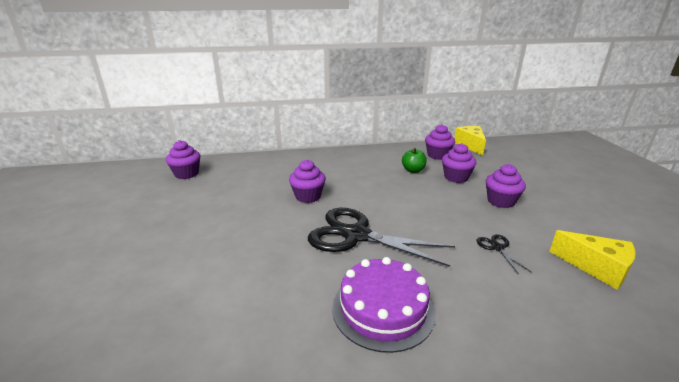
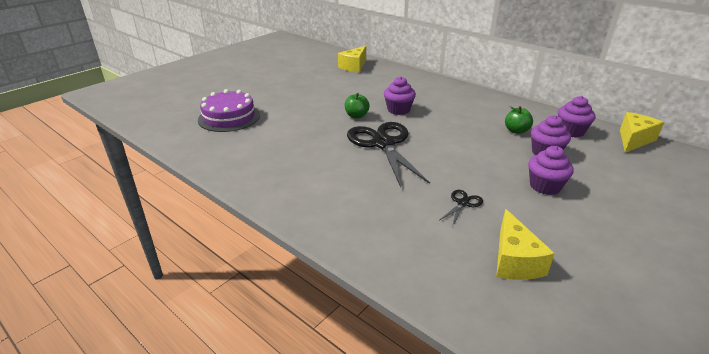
camera: 50 degrees right, 5 degrees up
purple cupcake [166,140,201,179] -> yellow cheese [338,46,366,73]
purple cake [332,257,435,353] -> purple cake moved to [198,89,260,132]
none -> green apple [345,93,370,119]

